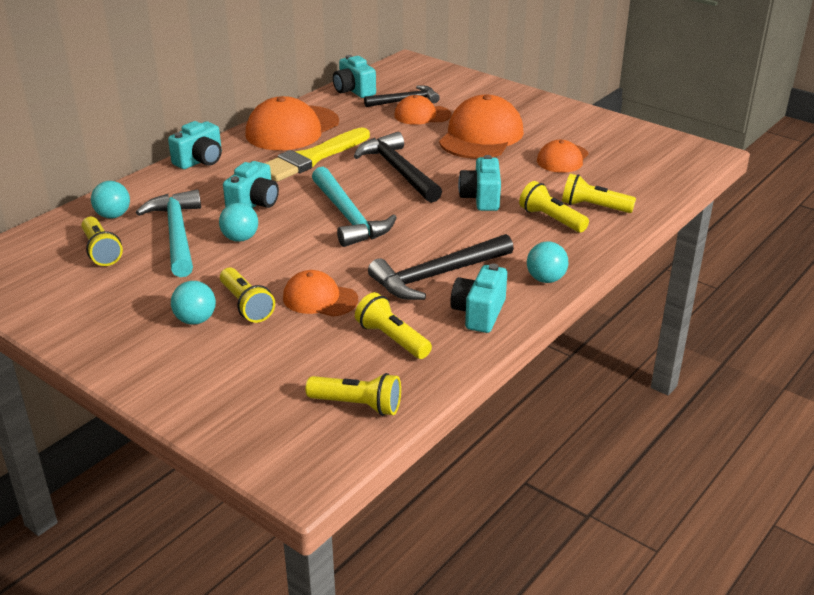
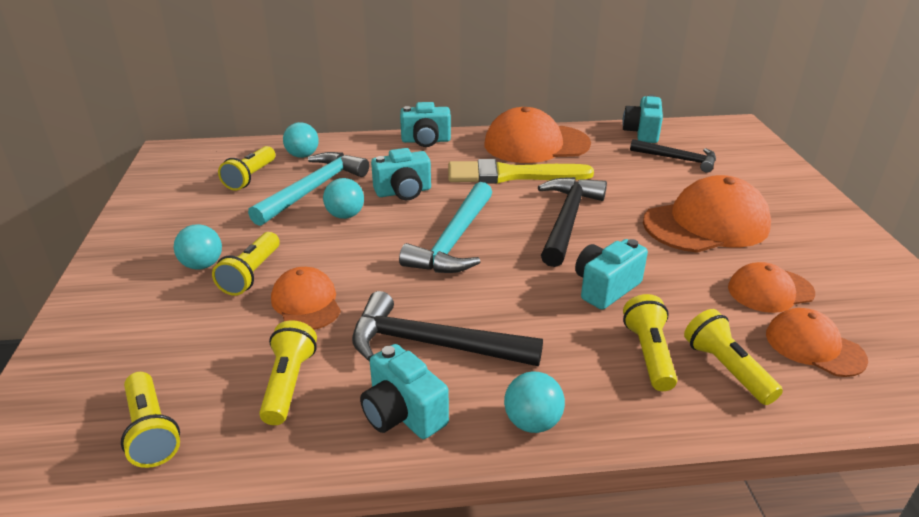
camera: 45 degrees right, 0 degrees up
orange cap [394,95,452,125] -> orange cap moved to [766,308,868,377]
turquoise camera [450,264,507,333] -> turquoise camera turned 105 degrees counterclockwise [360,344,449,439]

